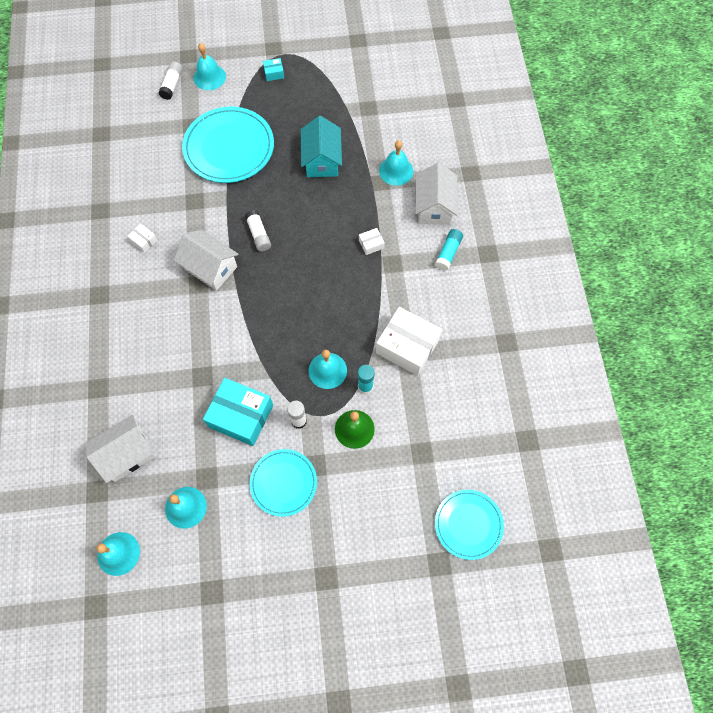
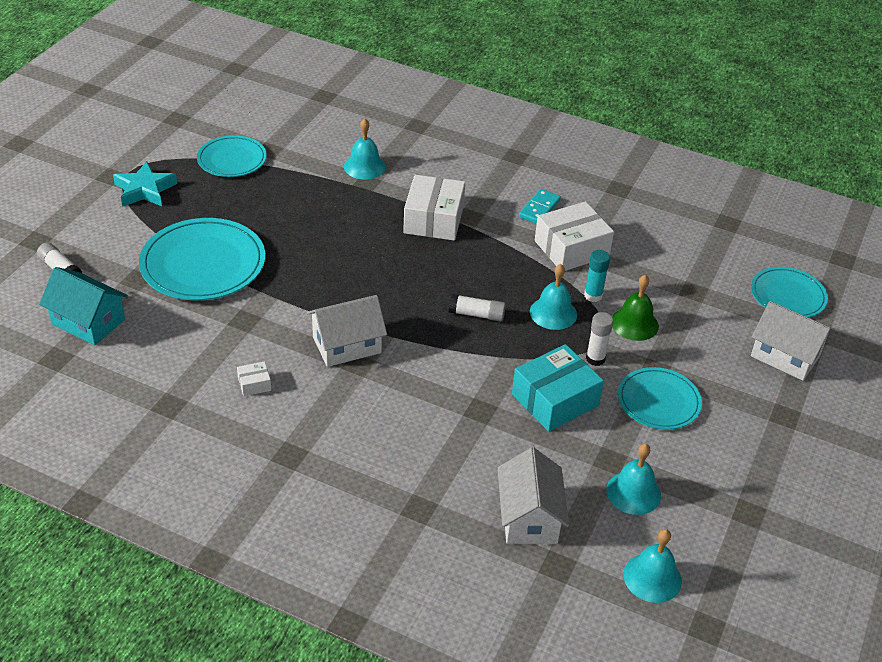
camera: 60 degrees left, 25 degrees down
turquoise bell [194,43,226,90] -> none
white glue stick [245,210,271,252] -> white glue stick moved to [449,294,506,322]
turquoise box [263,58,284,81] -> turquoise star [113,161,177,207]
turquoise house [301,116,342,177] -> turquoise house moved to [39,267,128,345]
white box [359,228,384,255] -> white box [403,175,465,241], size x2.29
white house [415,163,458,225] -> white house moved to [751,301,834,381]
turquoise glue stick [435,229,463,271] -> none
none -> turquoise plate [197,135,267,177]
none -> turquoise domino [519,189,561,224]

